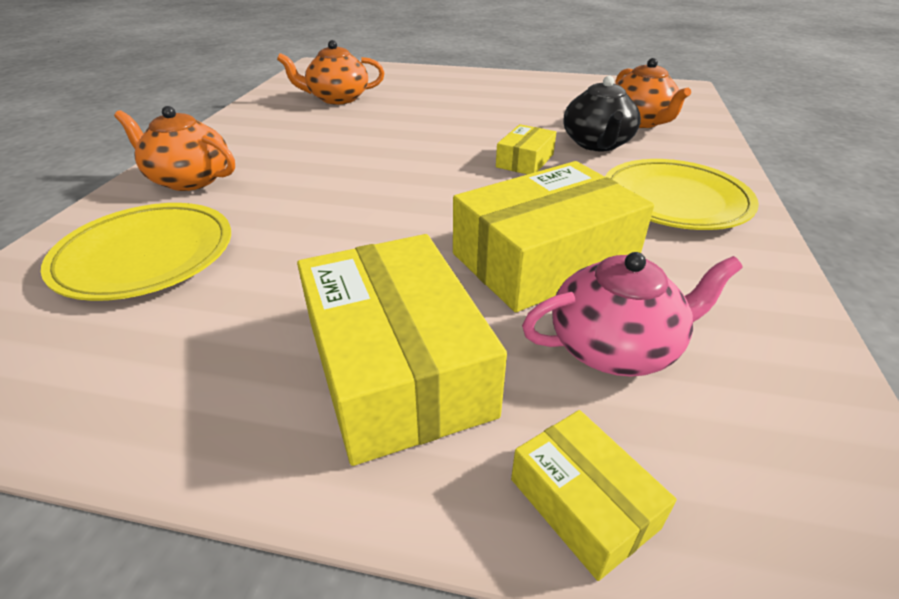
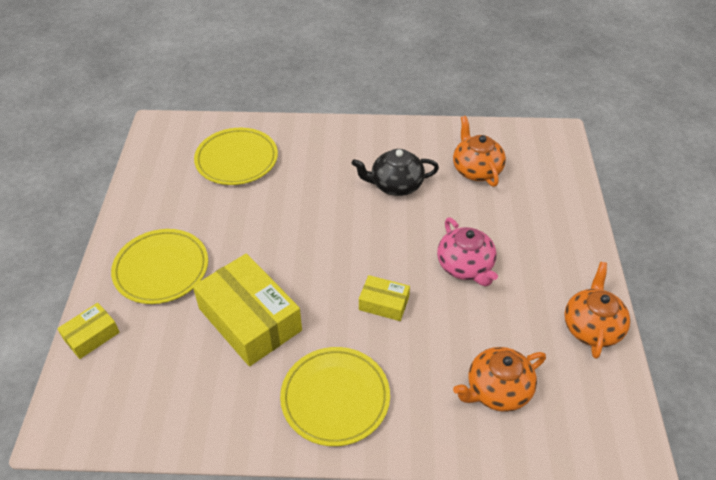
camera: 80 degrees right, 10 degrees up
orange teapot [114,106,235,191] -> orange teapot moved to [564,262,630,359]
yellow box [297,234,507,466] -> yellow plate [111,229,208,304]
pink teapot [522,252,743,377] -> pink teapot moved to [437,218,498,286]
black teapot [564,76,641,151] -> black teapot moved to [352,149,439,196]

